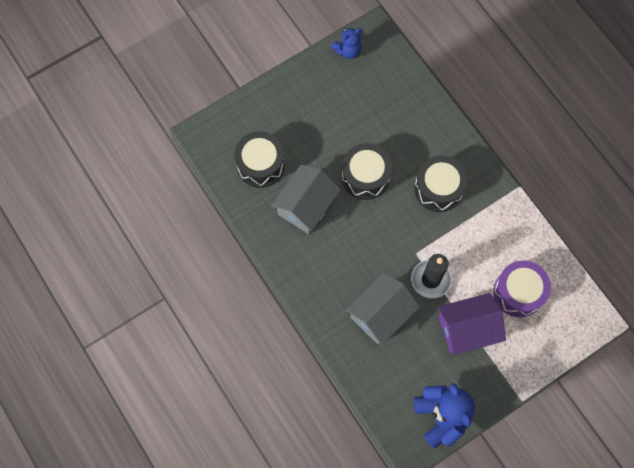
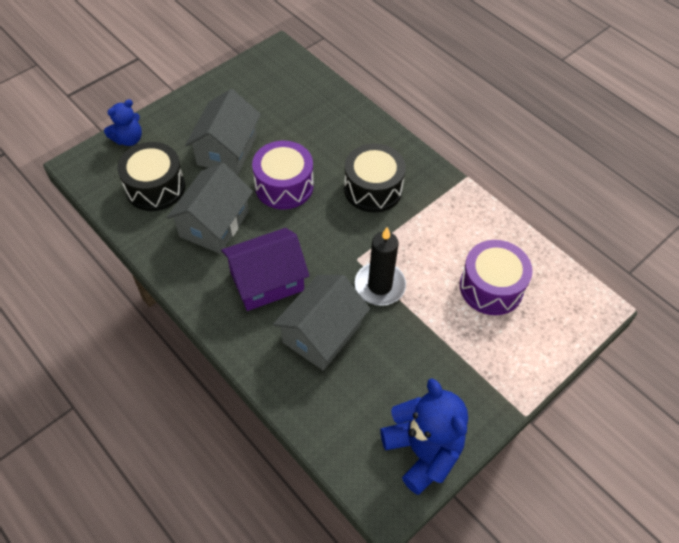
camera: 10 degrees left, 15 degrees down
blue teddy bear [331,27,362,59] -> blue teddy bear moved to [104,99,142,146]
black drum [342,143,392,200] -> purple drum [252,141,314,209]
purple house [438,293,506,355] -> purple house moved to [221,228,309,311]
none -> grey house [185,89,261,175]

